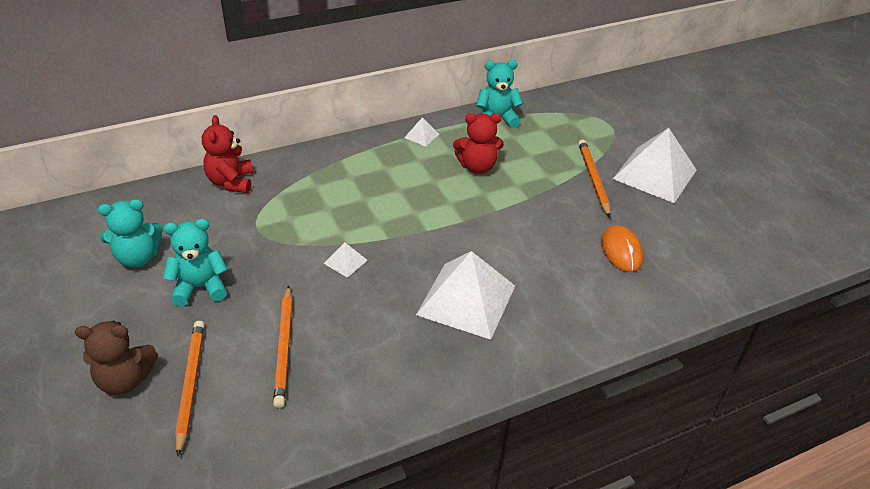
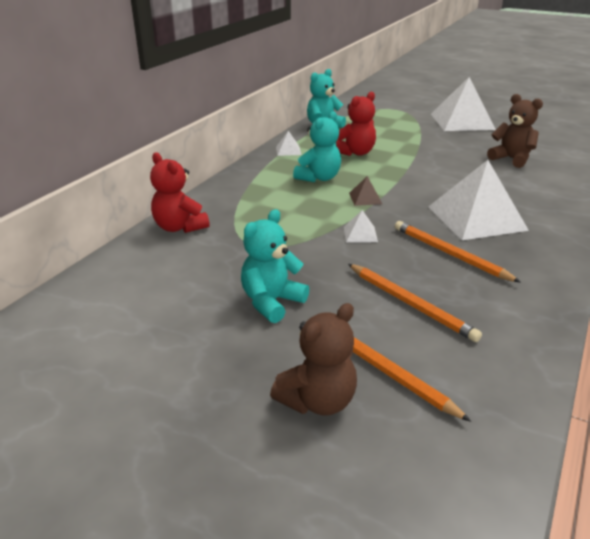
camera: 35 degrees left, 10 degrees down
turquoise teddy bear [98,199,163,268] -> turquoise teddy bear moved to [293,111,341,182]
orange pencil [578,139,610,217] -> orange pencil moved to [395,221,521,283]
orange mouse [601,225,643,272] -> brown teddy bear [487,94,543,168]
none -> brown pyramid [349,176,382,206]

